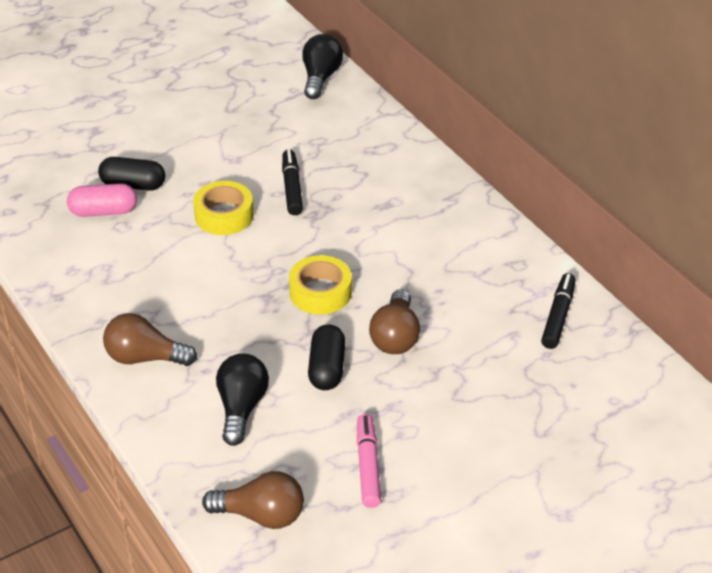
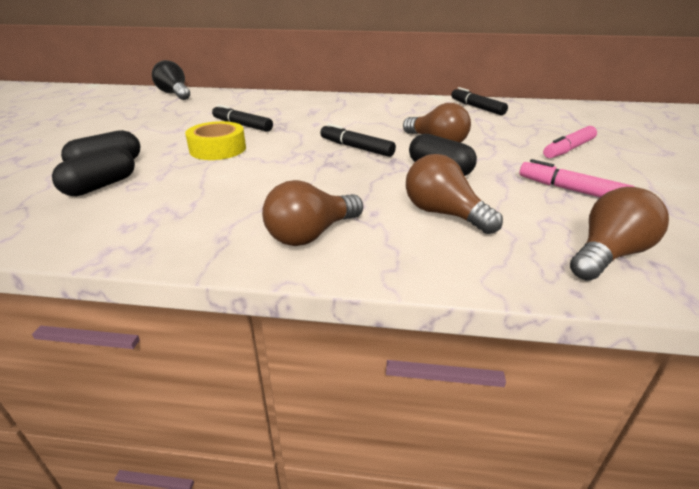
camera: 50 degrees left, 10 degrees down
pink capsule [67,183,137,217] -> black capsule [52,146,135,196]
black light bulb [216,353,269,446] -> brown light bulb [406,154,503,234]
yellow tape [289,255,352,315] -> black marker [320,123,396,157]
none -> pink marker [543,126,597,158]

